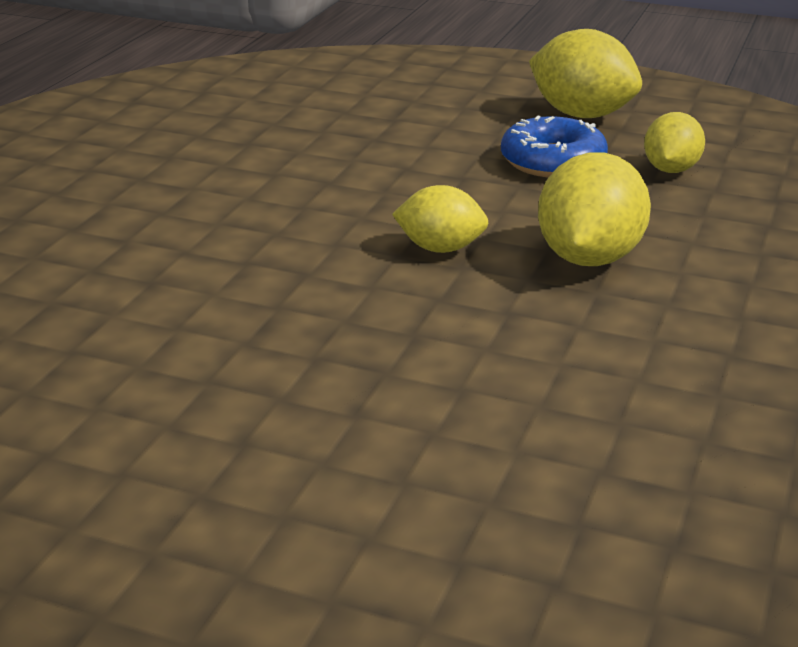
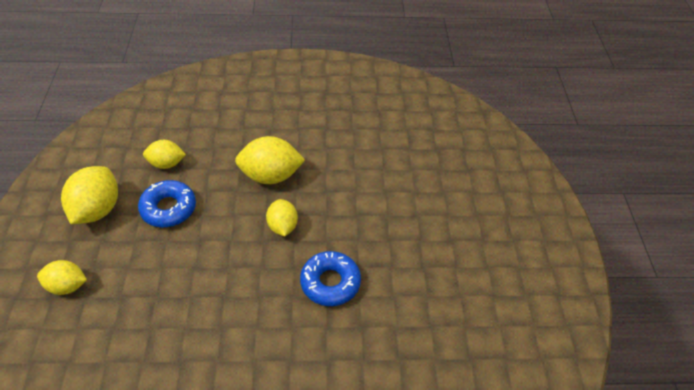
camera: 115 degrees left, 20 degrees up
none -> yellow lemon [37,260,87,295]
none -> blue donut [300,251,361,306]

